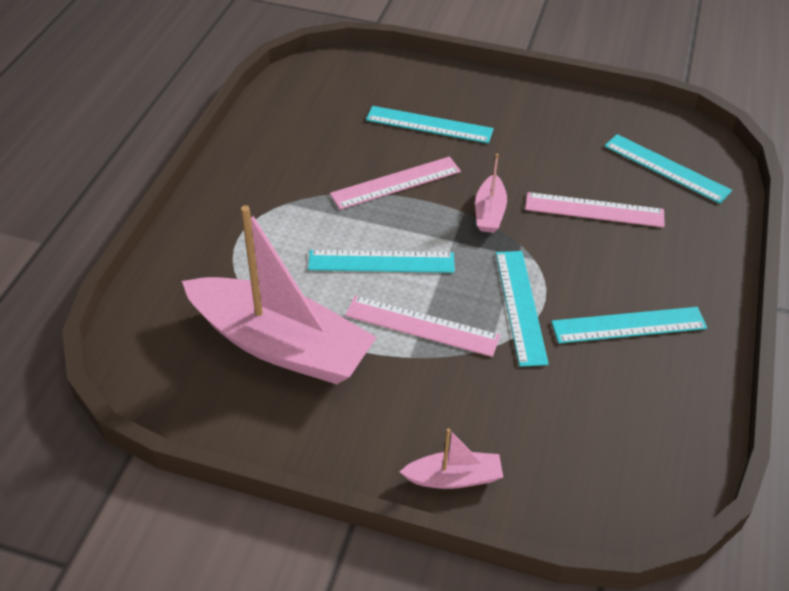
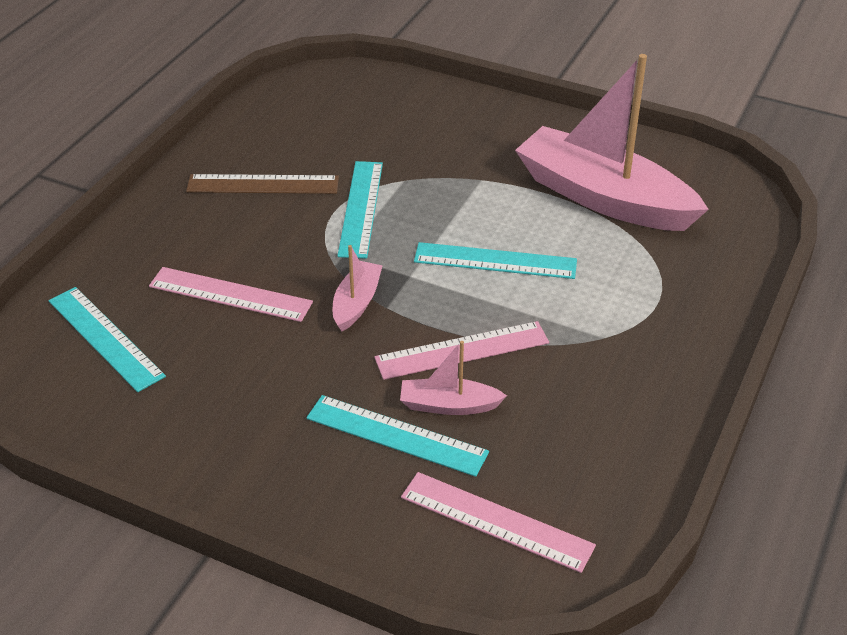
camera: 170 degrees left, 5 degrees down
pink ruler [345,295,500,357] -> pink ruler moved to [401,472,596,573]
pink boat [400,428,503,489] -> pink boat moved to [400,341,507,415]
turquoise ruler [551,307,707,343] -> brown ruler [186,174,339,194]

